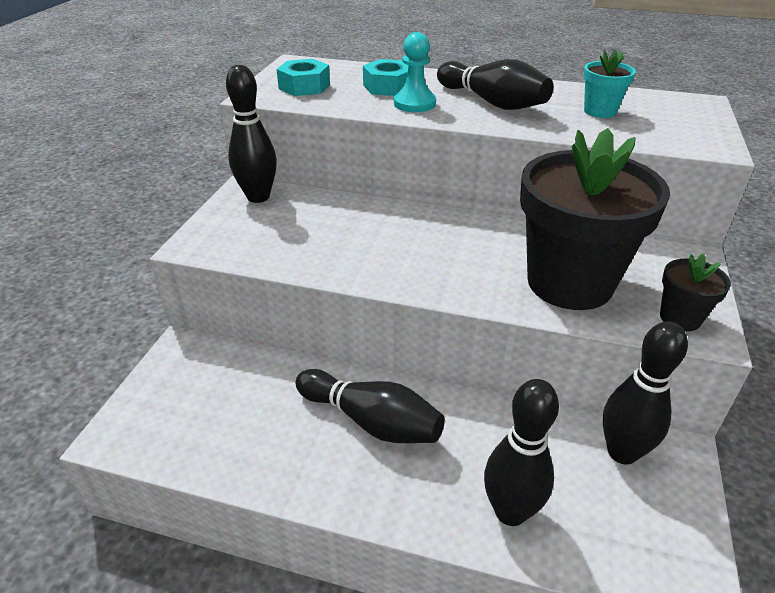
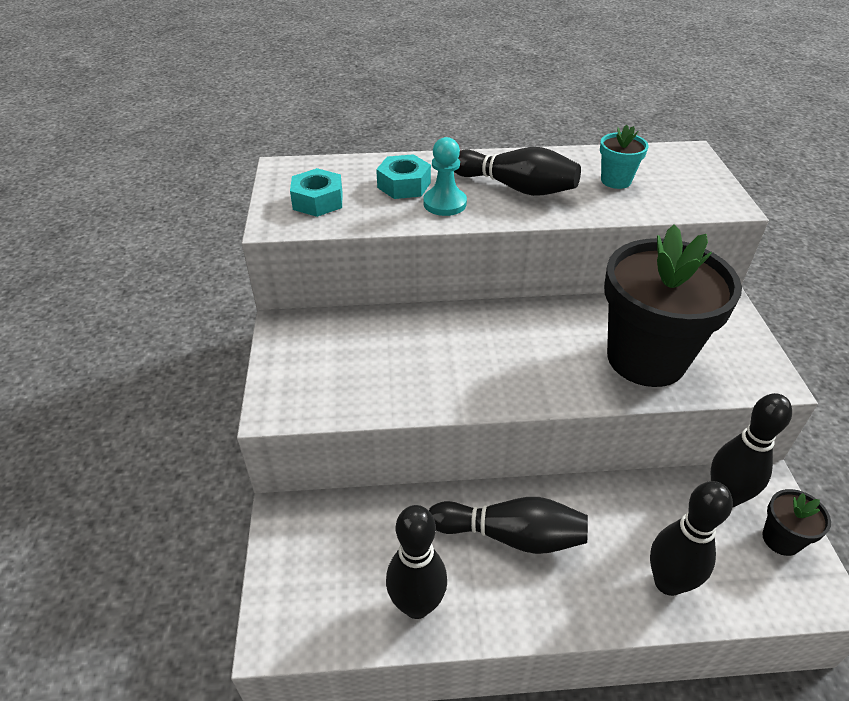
camera: 20 degrees left, 5 degrees up
black bowling pin [226,65,277,203] -> black bowling pin moved to [386,505,447,619]
black flower pot [660,254,731,331] -> black flower pot moved to [762,489,831,556]

